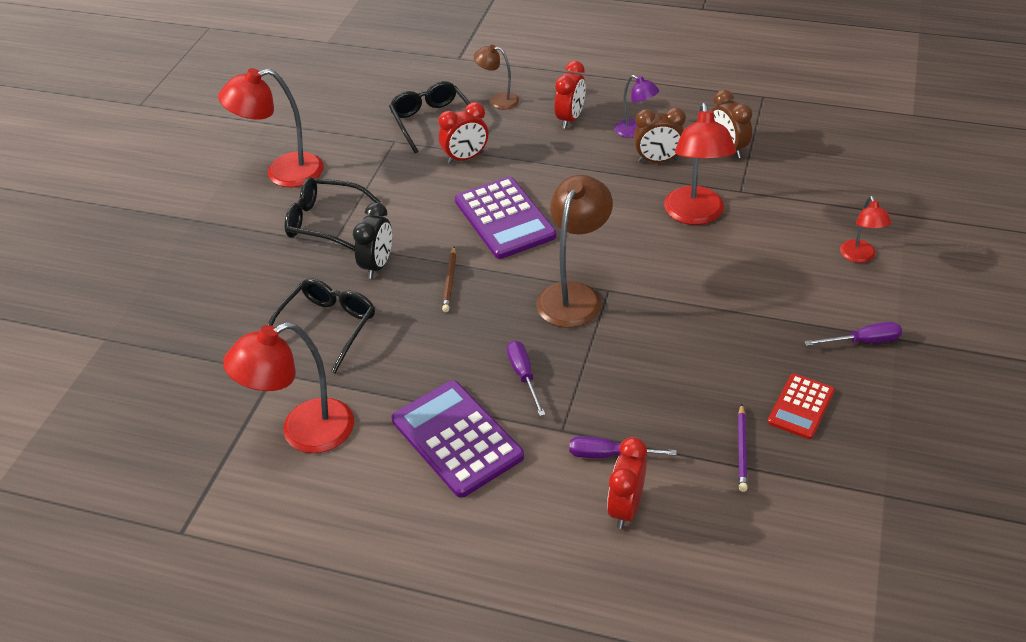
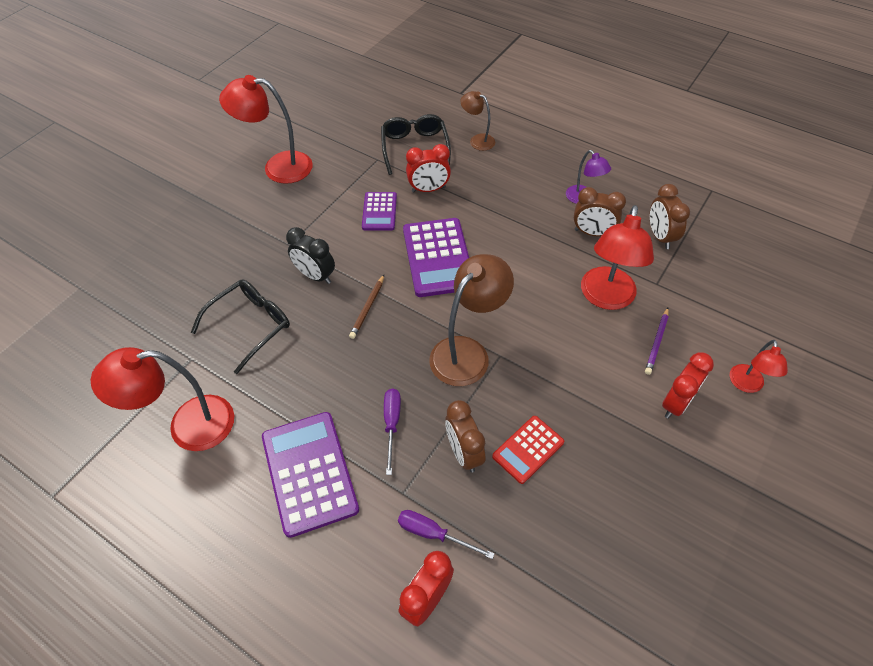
camera: 15 degrees right, 10 degrees up
black glasses [285,177,381,251] -> none
black clock [353,202,392,279] -> black clock turned 90 degrees clockwise [286,227,335,284]
red clock [554,61,586,129] -> red clock moved to [662,352,714,419]
purple pencil [738,403,748,492] -> purple pencil moved to [645,308,669,375]
red calculator [768,373,835,439] -> red calculator moved to [492,416,564,484]
purple screwdriver [804,322,902,346] -> none
none -> purple calculator [362,192,397,230]
none -> brown clock [445,400,485,473]

